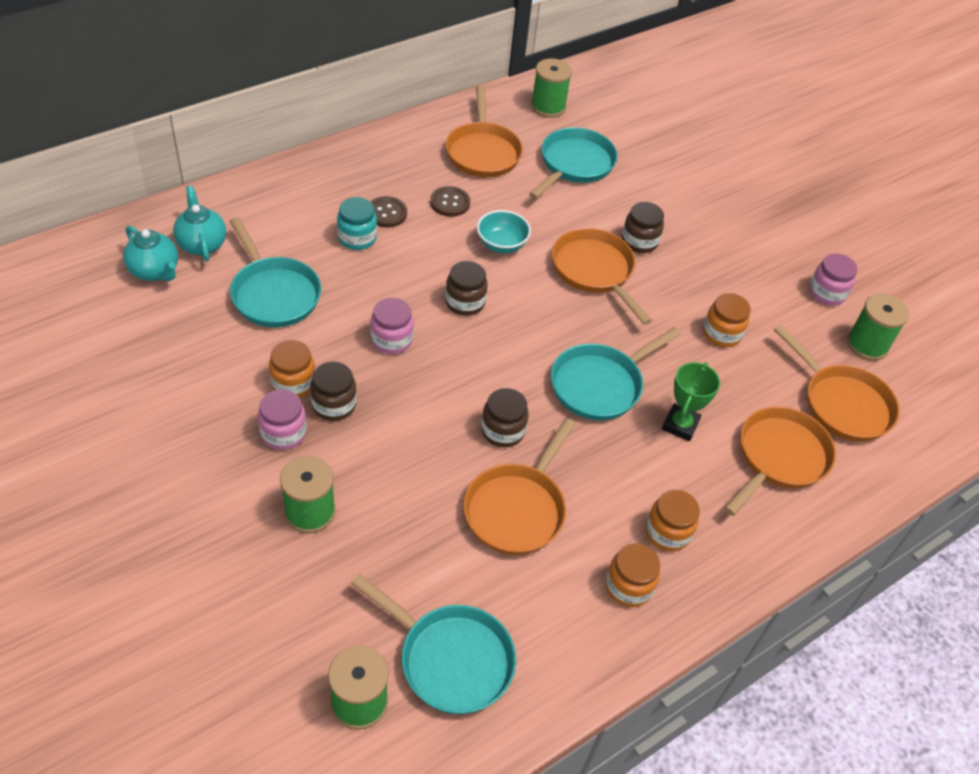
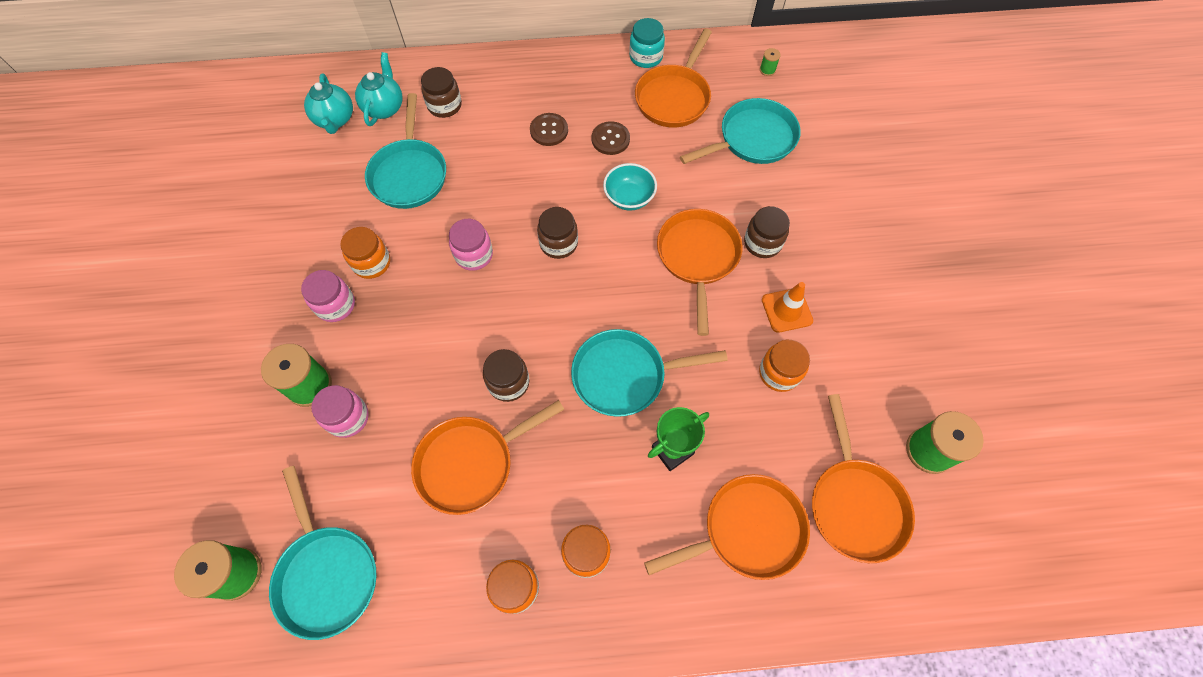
camera: 35 degrees right, 15 degrees up
brown jar [310,362,357,421] -> brown jar moved to [421,67,462,118]
turquoise jar [337,197,377,250] -> turquoise jar moved to [629,18,665,68]
green spool [531,58,572,118] -> green spool [760,48,781,76], size x0.45
pink jar [809,253,857,306] -> pink jar moved to [311,385,369,438]
none -> orange traffic cone [762,282,813,333]

